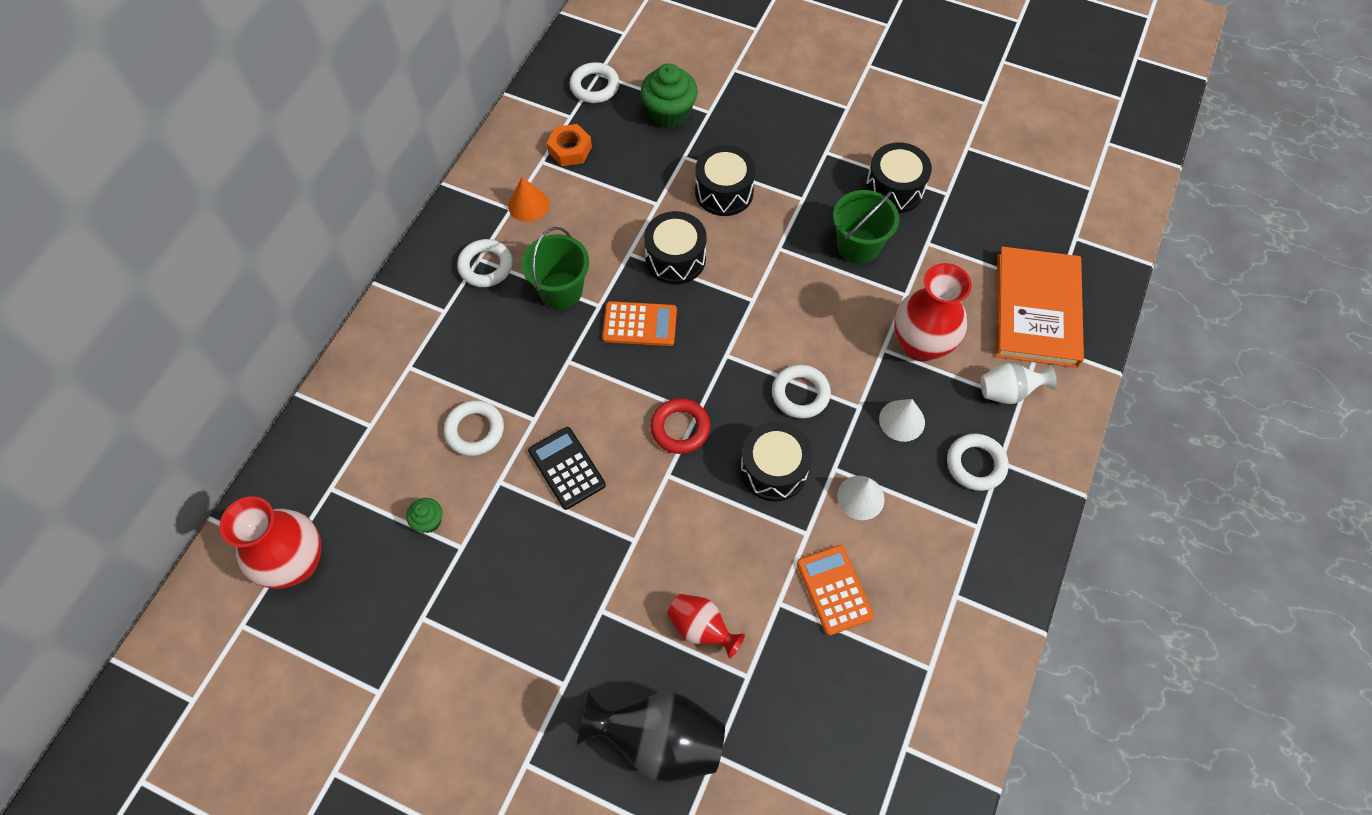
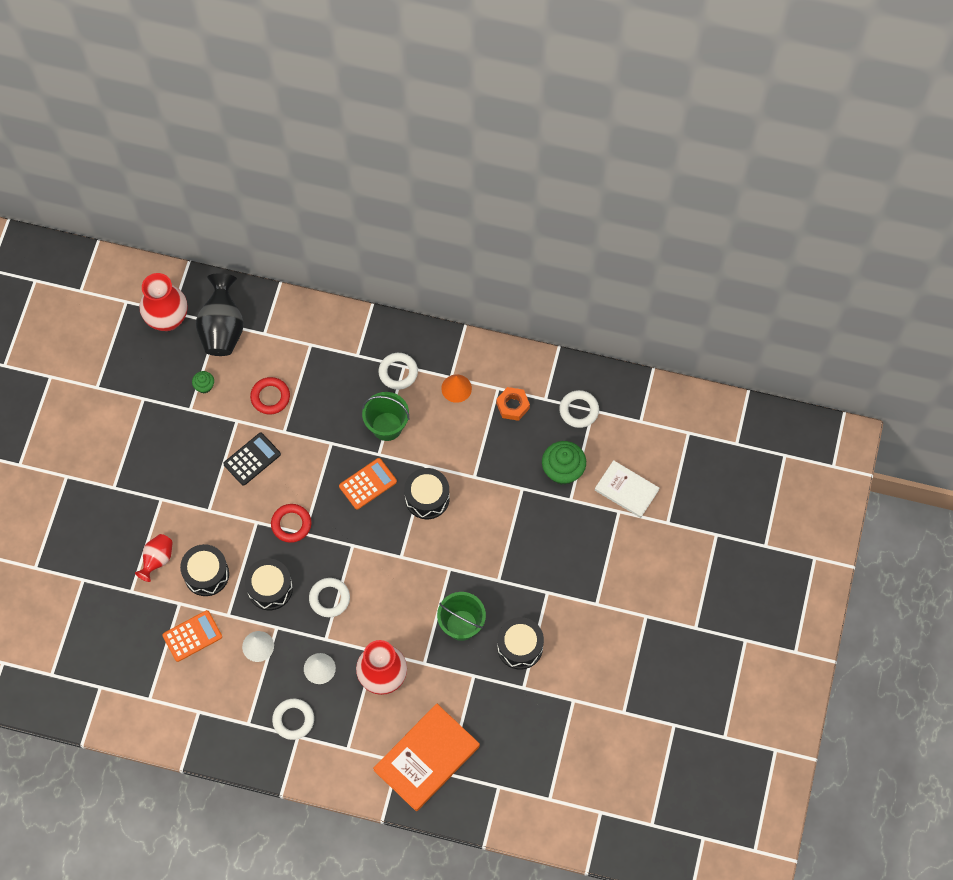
camera: 80 degrees right, 5 degrees up
white ring [444,400,504,456] -> red ring [250,377,290,414]
black vase [576,691,725,782] -> black vase moved to [196,273,244,356]
orange calculator [602,301,677,346] -> orange calculator turned 120 degrees counterclockwise [339,458,397,510]
black drum [695,145,756,216] -> black drum moved to [180,544,229,596]
white vase [981,363,1057,404] -> none
orange book [996,246,1084,368] -> orange book turned 45 degrees counterclockwise [373,704,480,811]
none -> white book [595,460,659,518]

